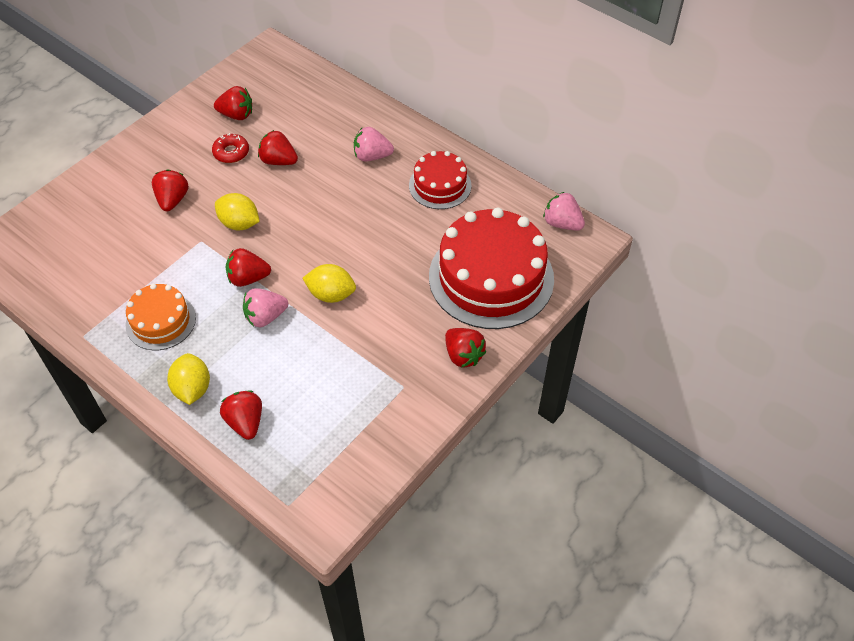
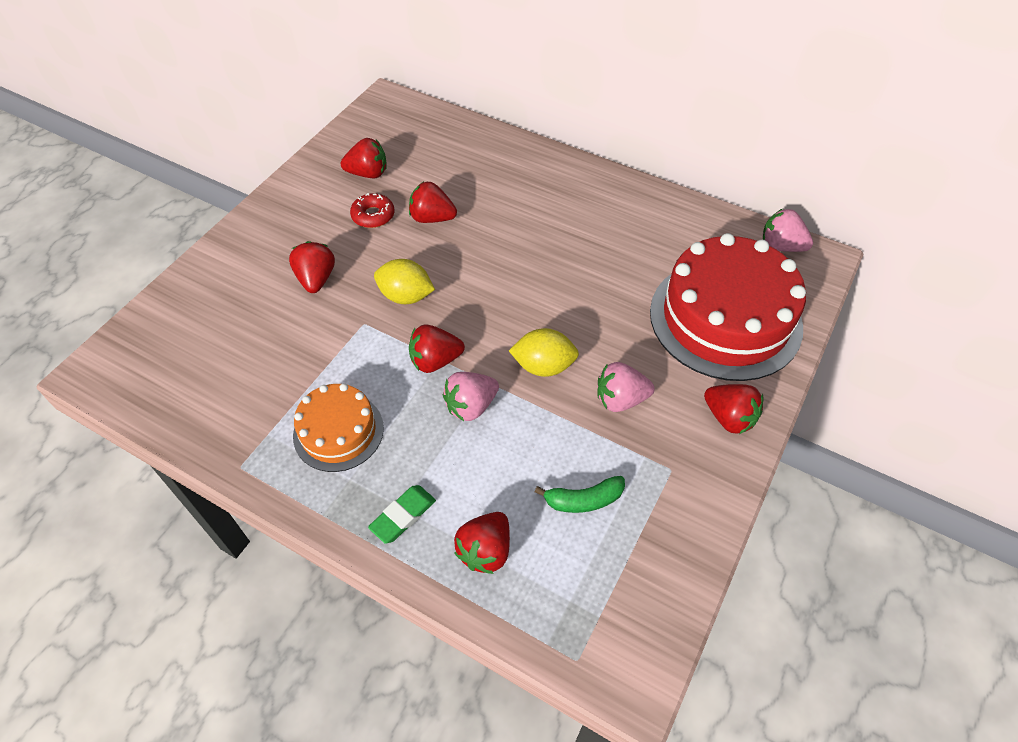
camera: 10 degrees left, 0 degrees up
yellow lemon [167,353,210,405] -> green eraser [368,485,436,544]
red strawberry [220,391,262,440] -> red strawberry turned 120 degrees counterclockwise [454,512,510,574]
pink strawberry [354,127,394,161] -> pink strawberry moved to [597,362,655,412]
red cake [409,151,472,209] -> none
none -> green banana [535,476,625,513]

